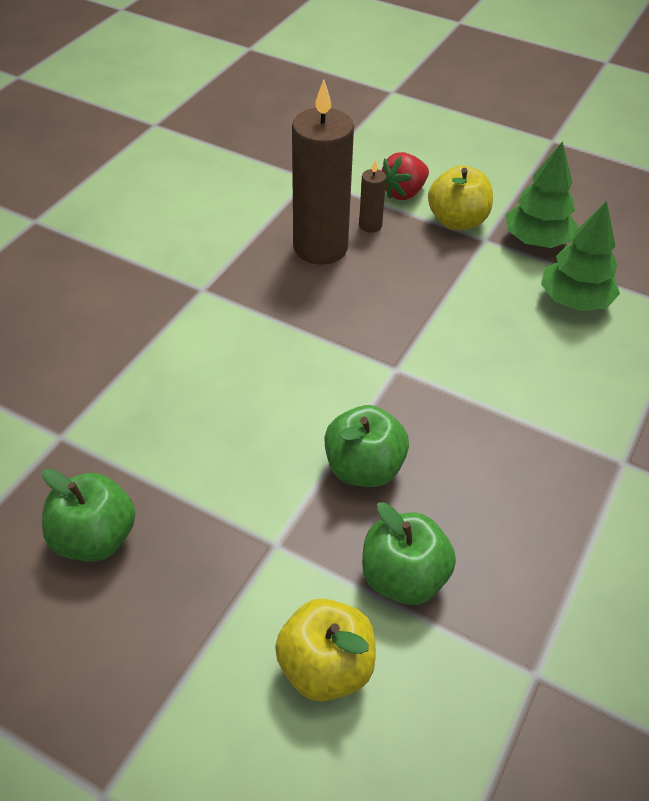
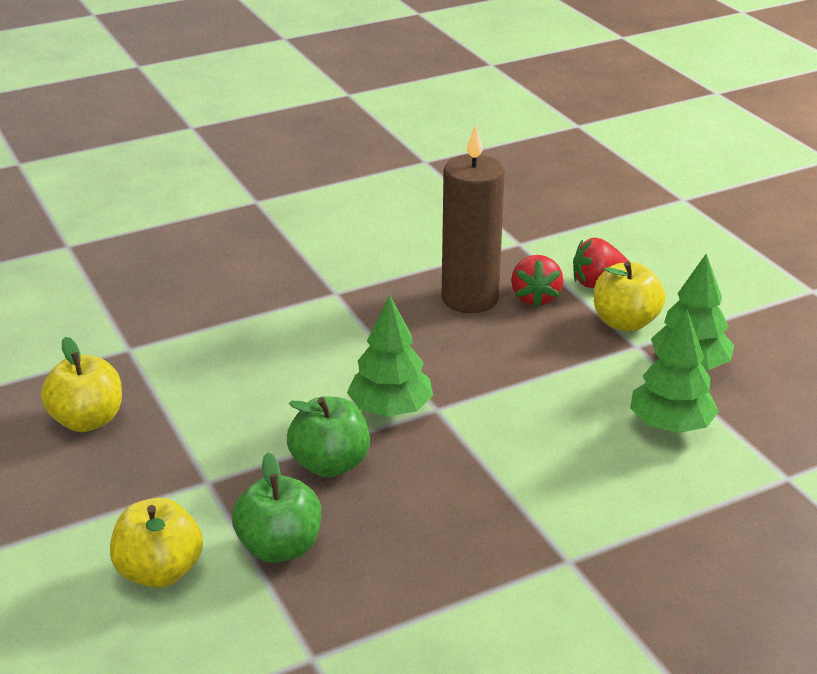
camera: 35 degrees right, 15 degrees down
green apple [42,469,135,562] -> yellow apple [41,337,122,432]
brown candle [359,160,386,233] -> red strawberry [511,255,563,307]
none -> green tree [347,295,433,417]

